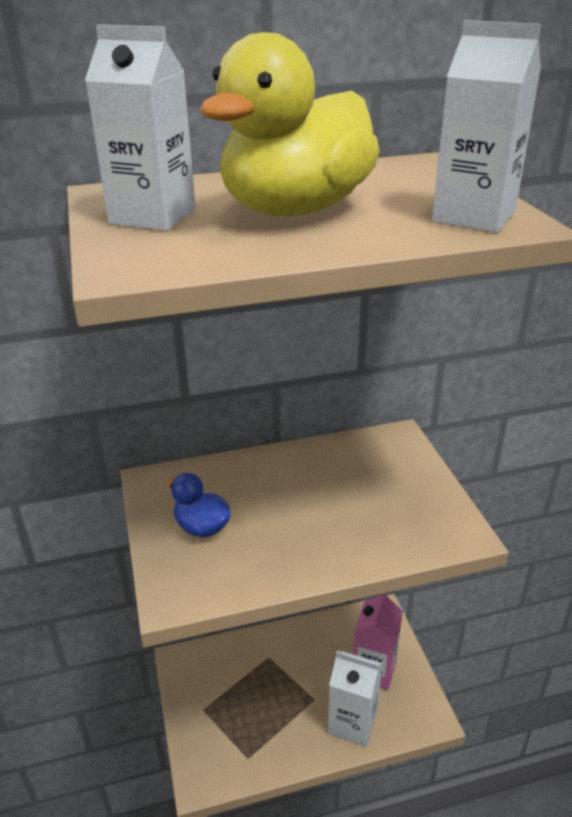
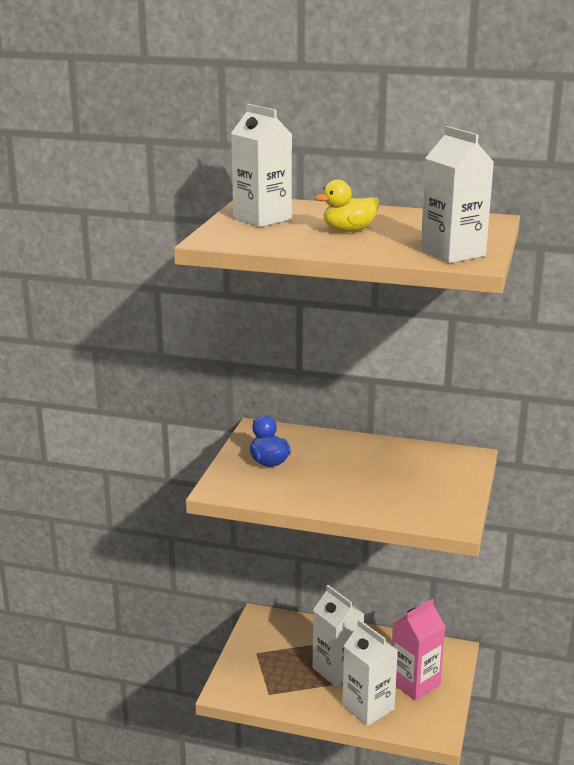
camera: 30 degrees right, 10 degrees down
yellow duck [200,32,380,216] -> yellow duck [315,180,379,232], size x0.47
none -> white carton [313,585,364,686]

